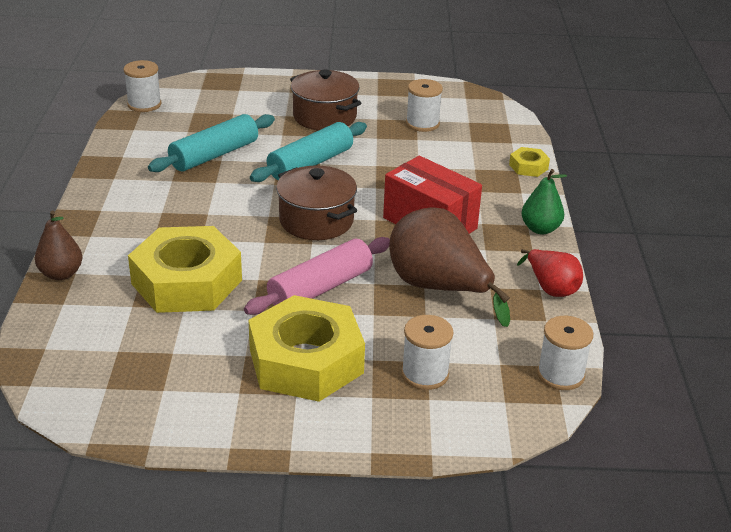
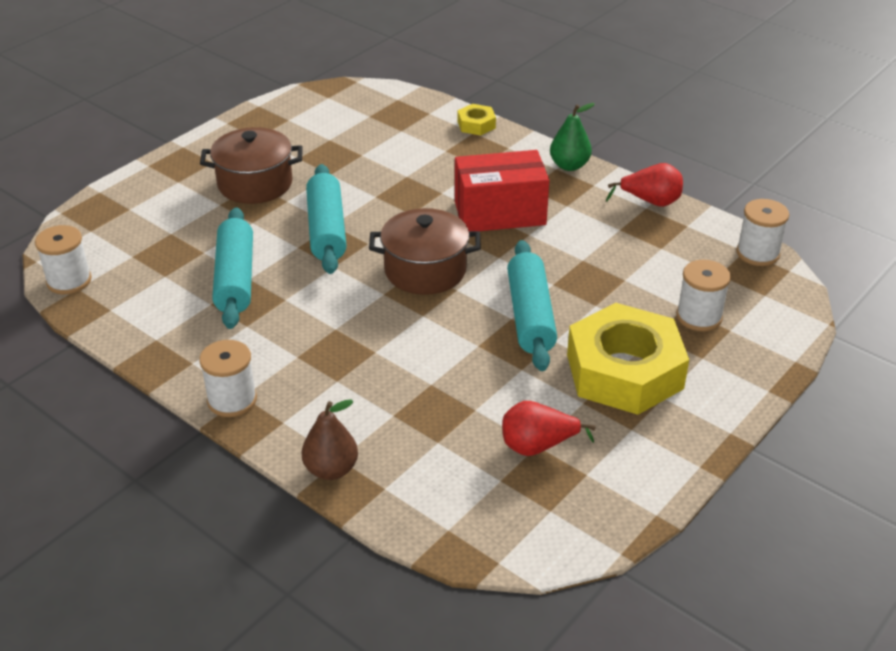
camera: 50 degrees left, 5 degrees up
yellow nut [128,226,242,313] -> none
pink rolling pin [244,237,390,315] -> turquoise rolling pin [507,240,557,371]
brown pear [389,208,510,327] -> none
white spool [406,79,443,132] -> white spool moved to [199,340,257,417]
none -> red pear [502,401,596,456]

